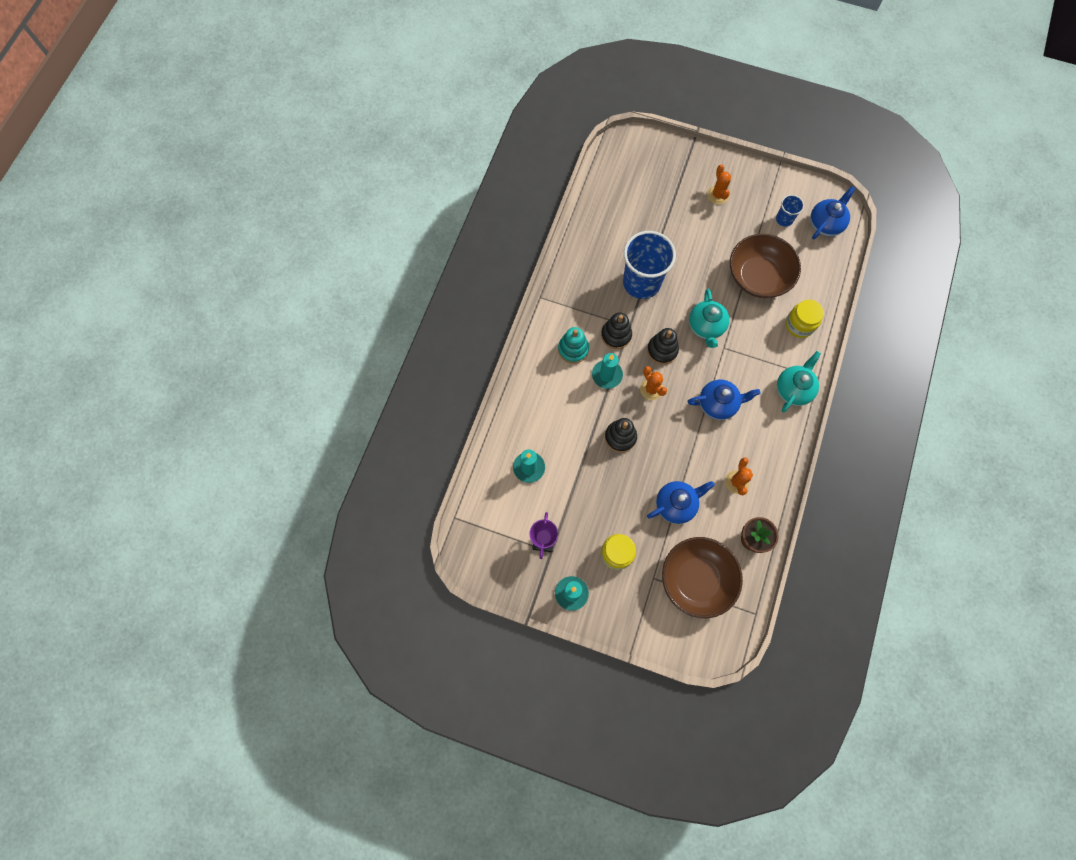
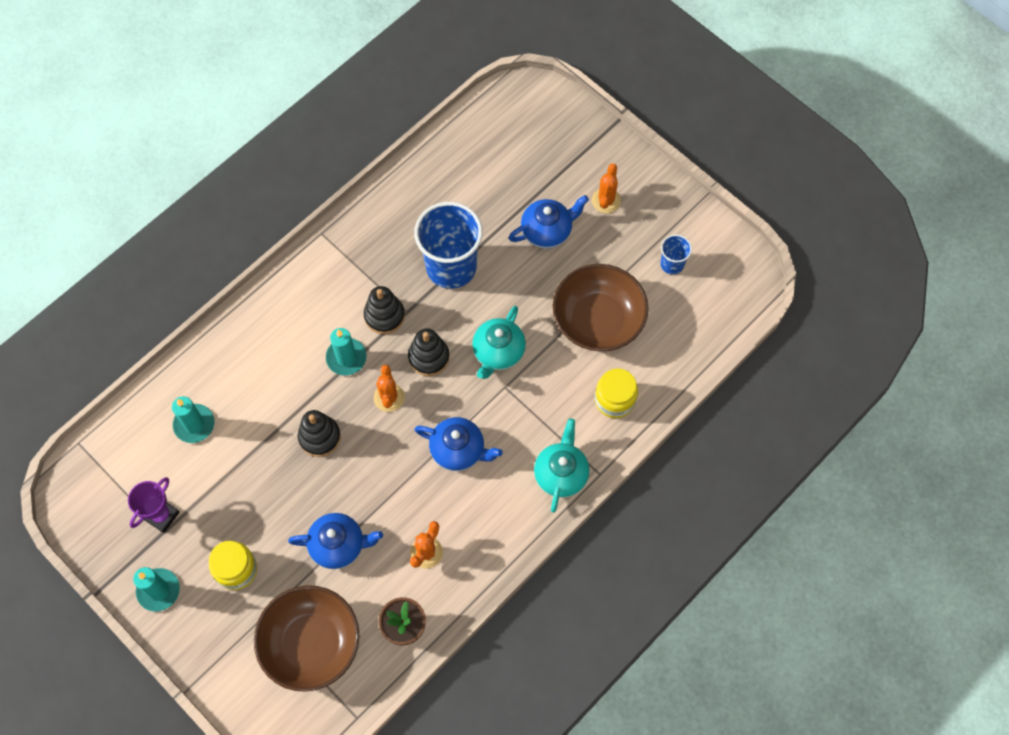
camera: 25 degrees right, 5 degrees down
turquoise stacking toy [558,327,589,364] -> none
turquoise teapot [777,351,821,413] -> turquoise teapot turned 45 degrees counterclockwise [534,419,589,512]
blue teapot [810,186,856,240] -> blue teapot moved to [509,195,589,249]

